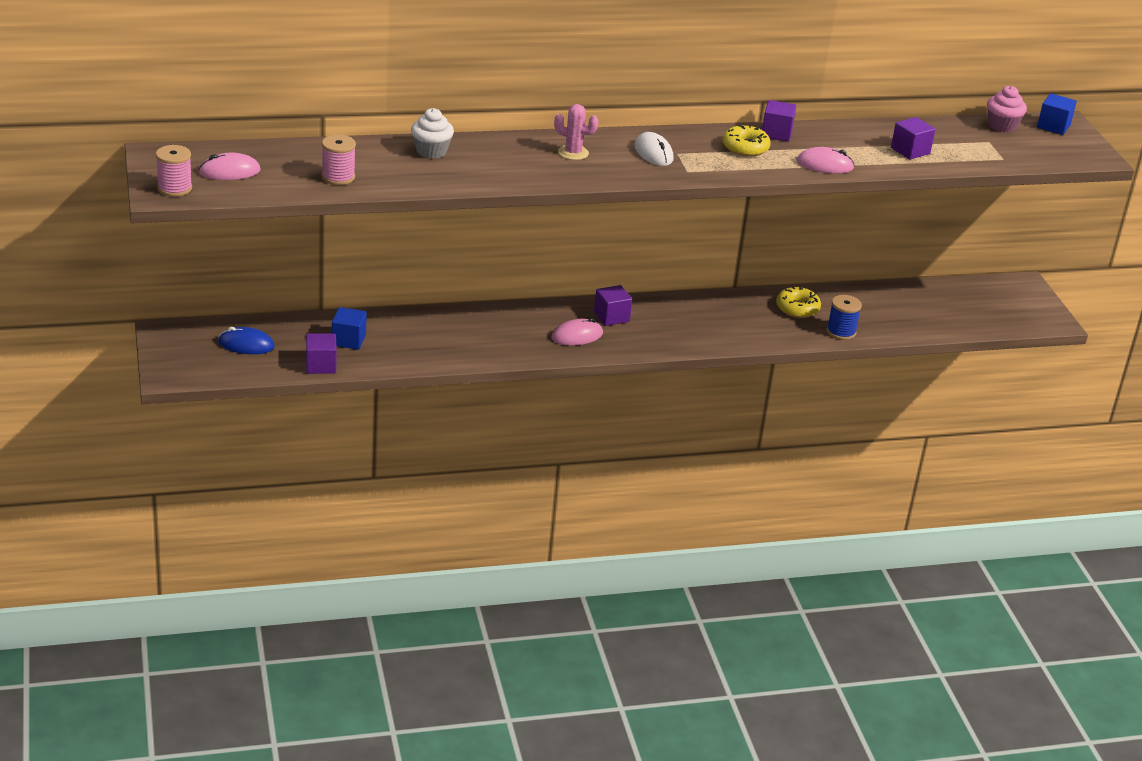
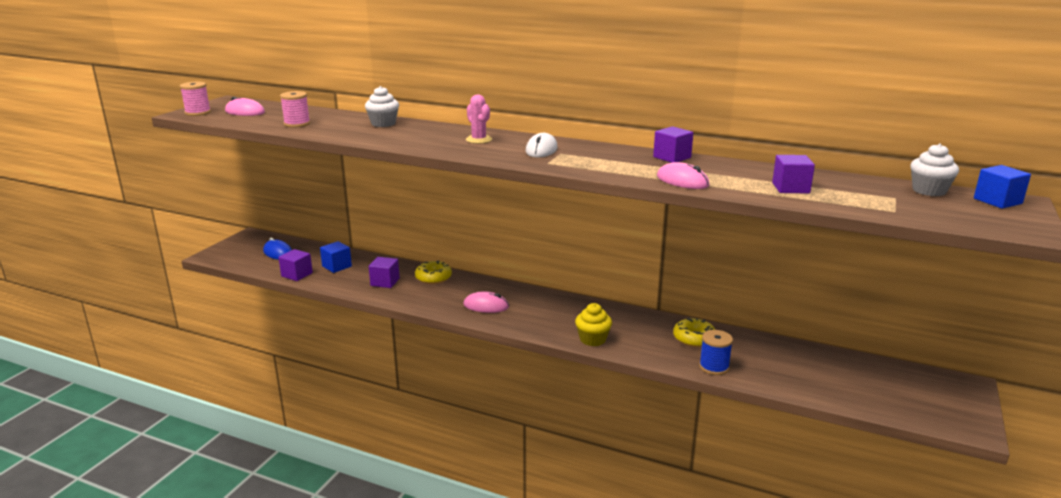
camera: 40 degrees right, 10 degrees down
purple cube [594,285,632,326] -> purple cube moved to [369,257,400,288]
yellow donut [722,124,771,157] -> yellow donut moved to [415,261,452,284]
pink cupcake [987,86,1027,133] -> white cupcake [910,143,959,196]
none -> yellow cupcake [575,303,612,346]

